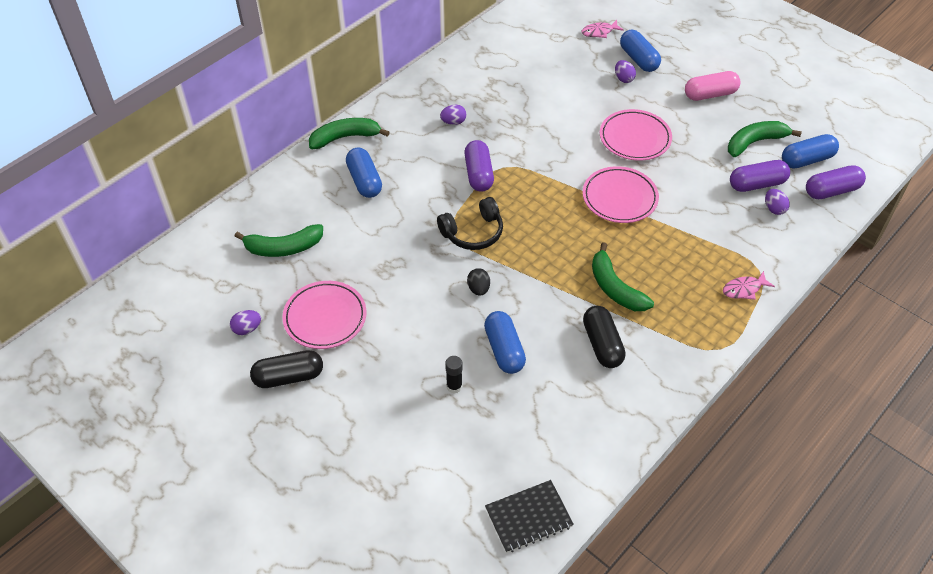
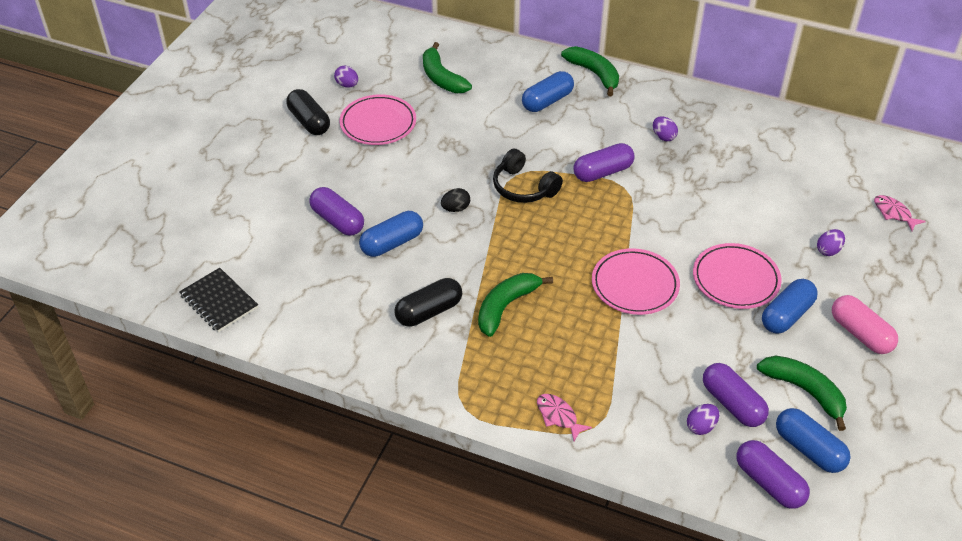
camera: 70 degrees right, 5 degrees down
black glue stick [445,356,463,394] -> purple capsule [309,187,364,236]
blue capsule [620,29,661,72] -> blue capsule moved to [762,279,818,334]

